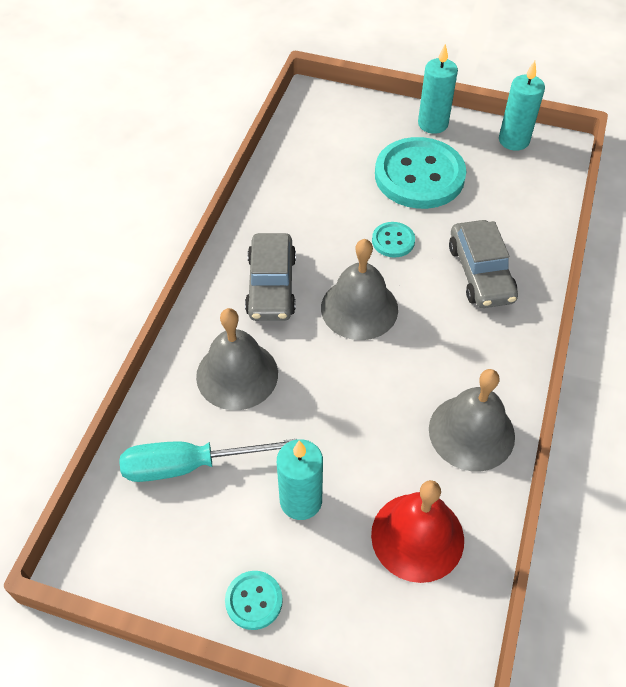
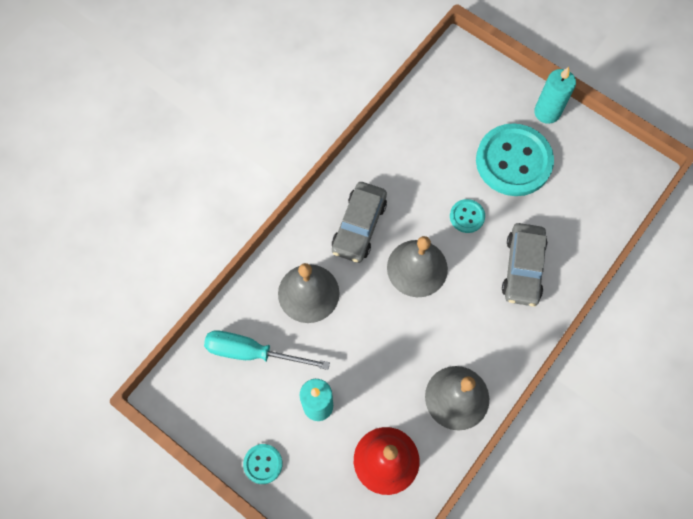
camera: 20 degrees right, 15 degrees up
turquoise candle [499,61,545,151] -> none

